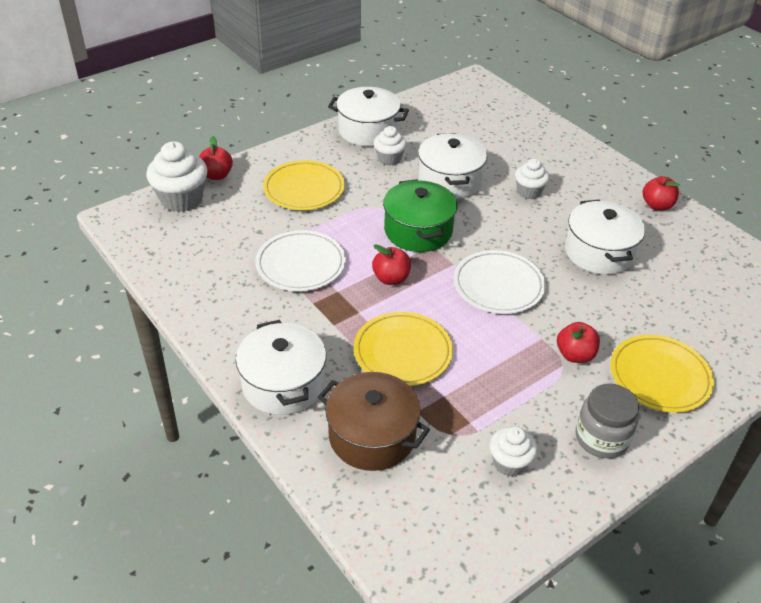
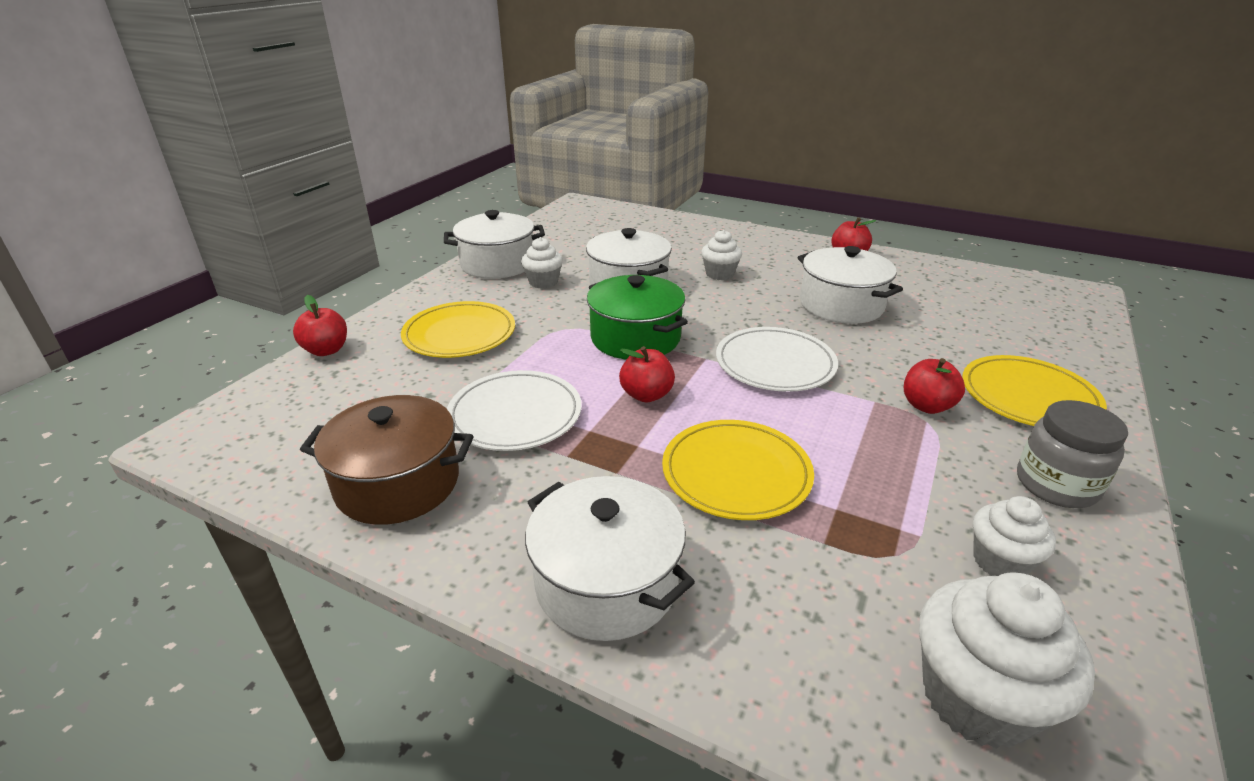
camera: 25 degrees left, 10 degrees down
white cupcake [146,141,207,212] -> white cupcake moved to [919,572,1095,749]
brown pot [318,372,430,471] -> brown pot moved to [300,395,473,525]

